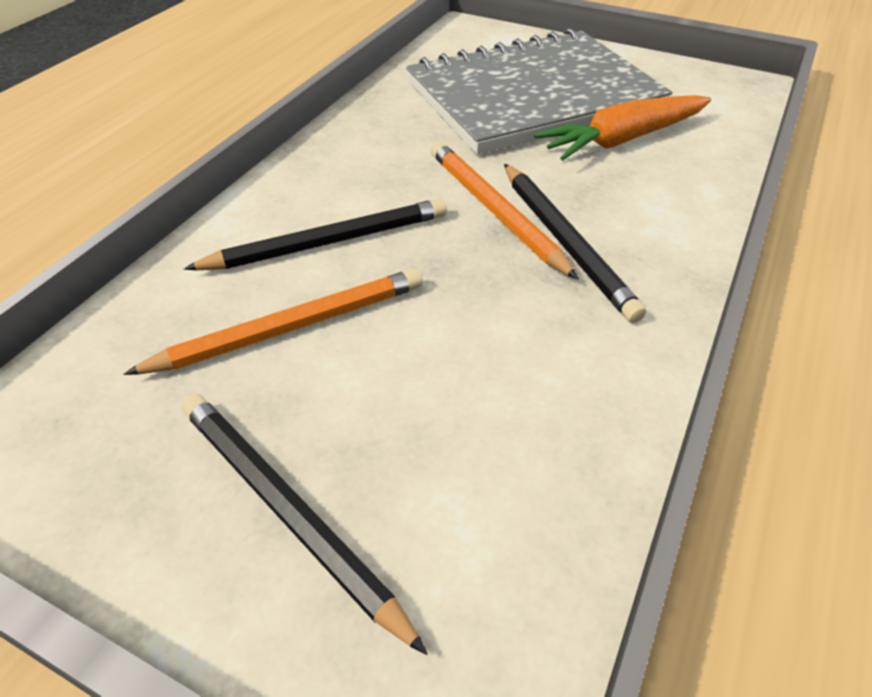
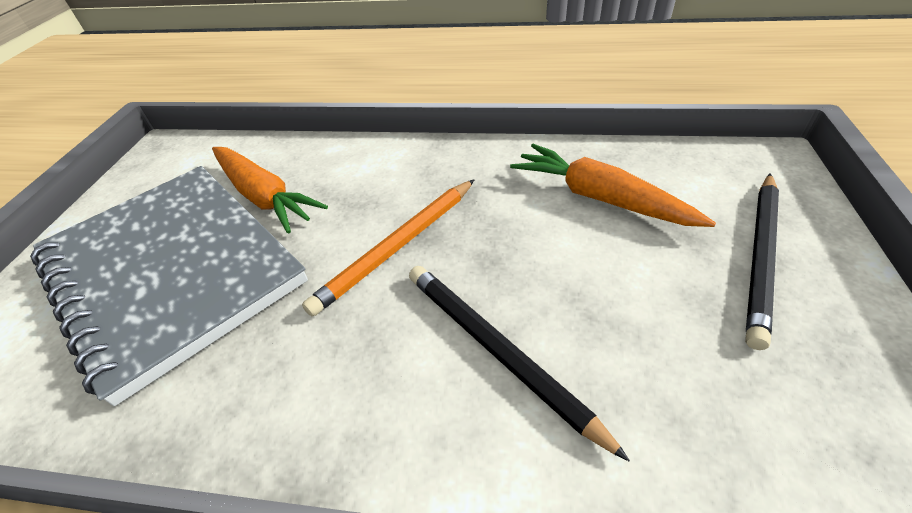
camera: 105 degrees left, 0 degrees up
orange pencil [123,268,423,375] -> none
black pencil [504,164,646,323] -> none
none -> orange carrot [510,144,716,227]

